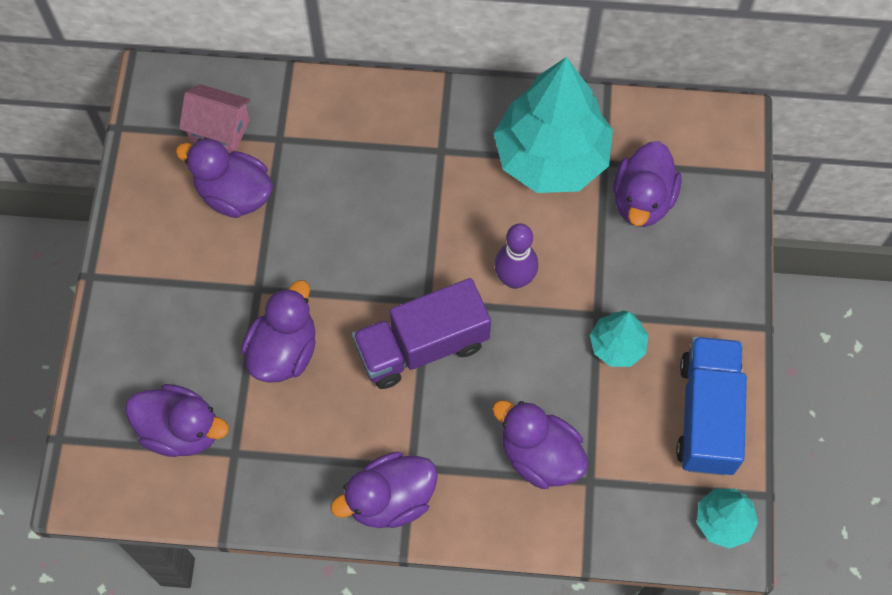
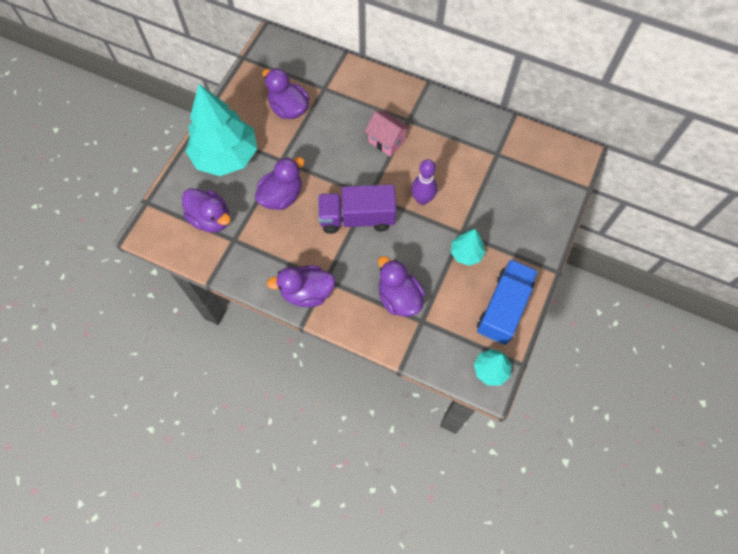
camera: 20 degrees right, 0 degrees up
pink house [179,84,251,153] -> pink house moved to [365,111,410,157]
turquoise tree [494,57,613,193] -> turquoise tree moved to [186,84,257,176]
purple duck [613,141,681,227] -> none

